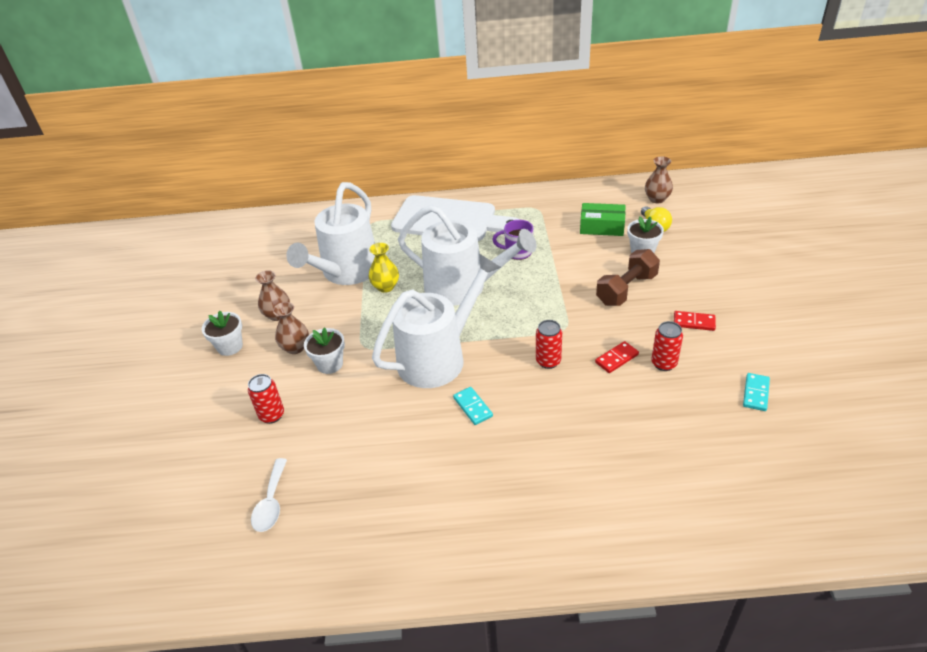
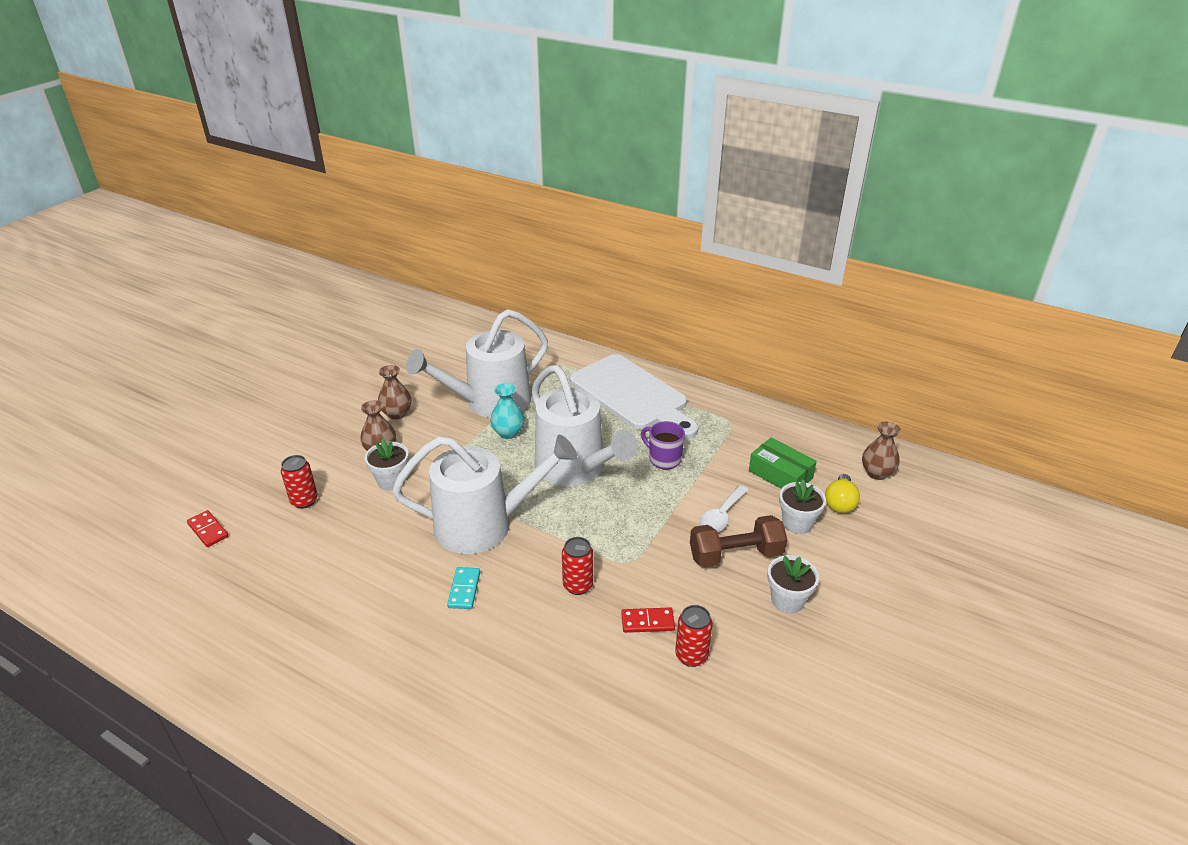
camera: 30 degrees right, 5 degrees down
white flower pot [202,311,243,356] -> white flower pot moved to [768,555,819,613]
white spoon [251,458,287,532] -> white spoon moved to [699,485,749,532]
yellow vase [369,243,399,293] -> turquoise vase [490,383,524,439]
red domino [674,311,716,331] -> red domino moved to [187,510,229,547]
turquoise domino [743,373,770,411] -> none

